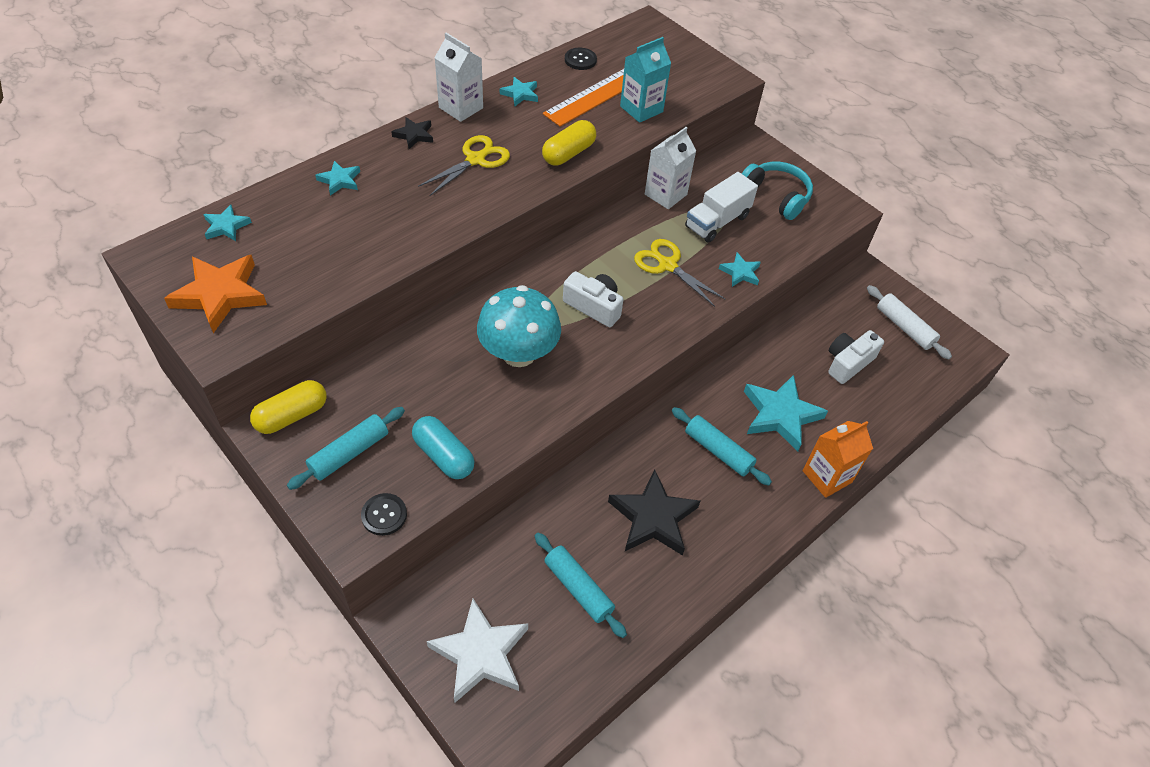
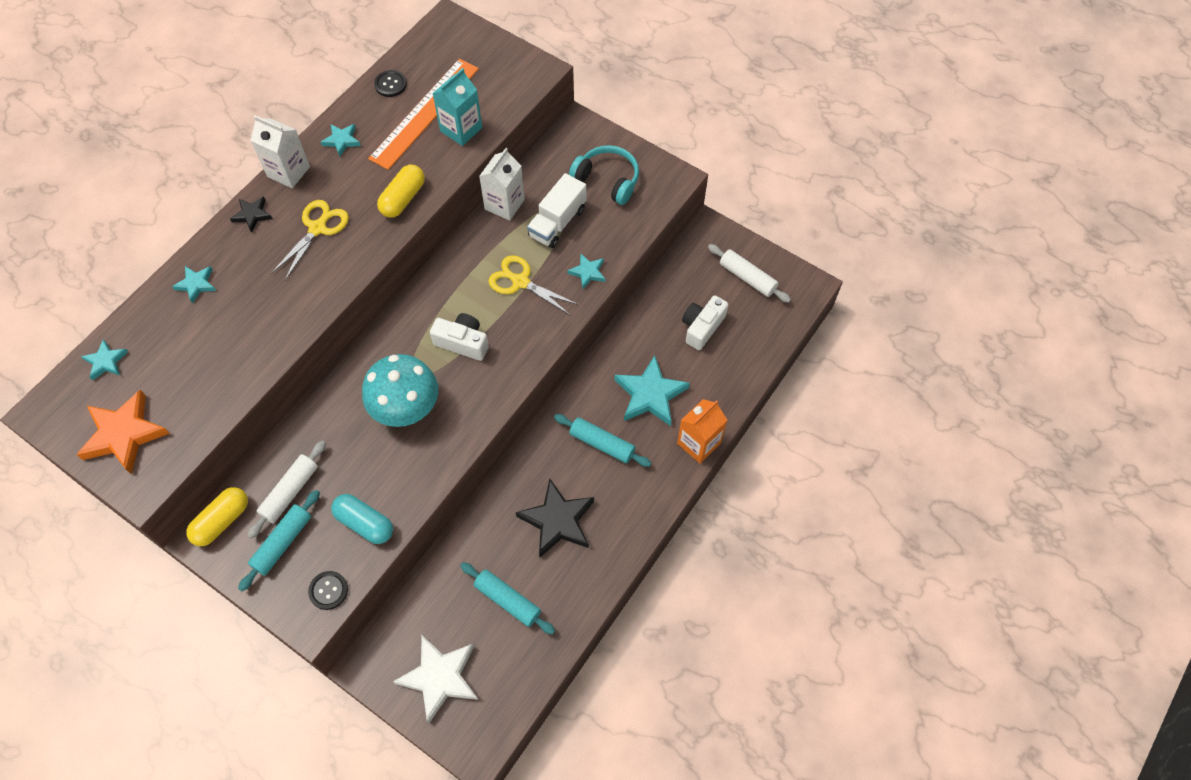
camera: 10 degrees left, 10 degrees up
none -> white rolling pin [247,441,326,539]

